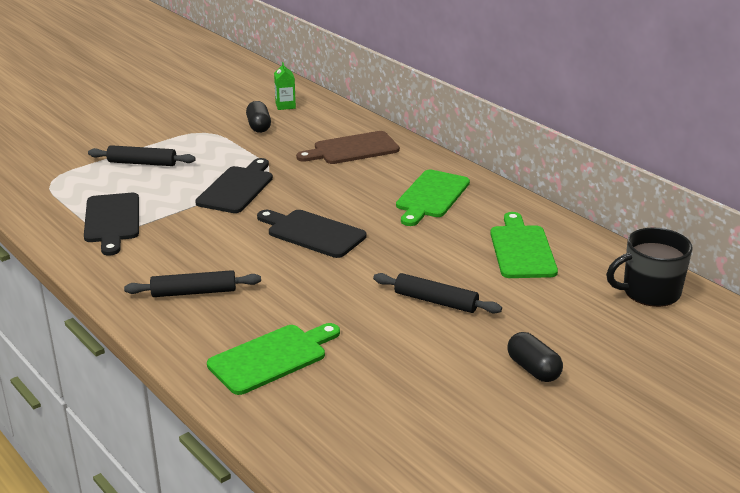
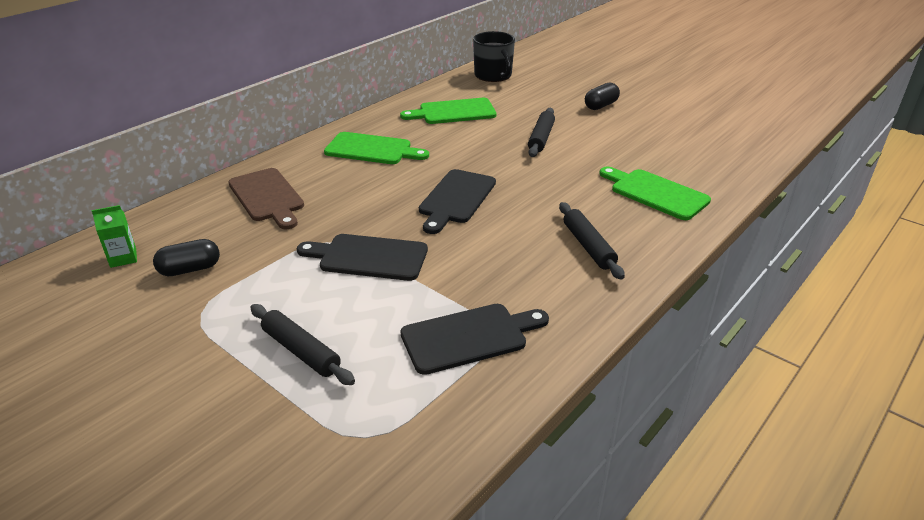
camera: 100 degrees left, 5 degrees up
black rolling pin [88,145,196,166] -> black rolling pin turned 45 degrees counterclockwise [250,304,355,385]

